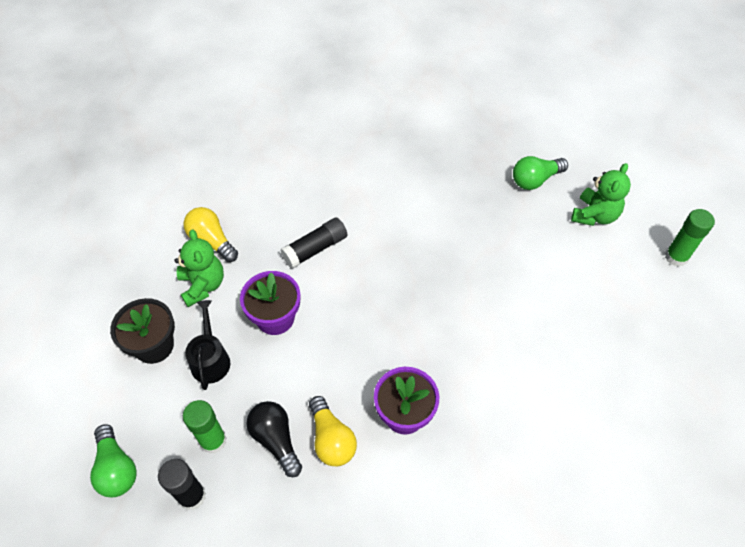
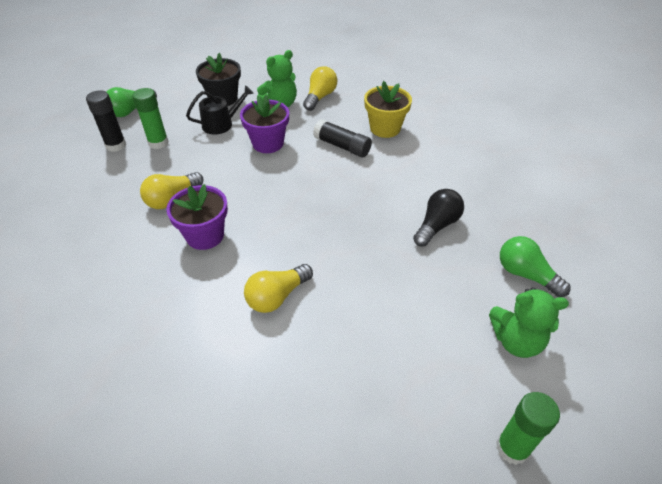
camera: 70 degrees right, 10 degrees down
black light bulb [246,401,302,477] -> black light bulb moved to [413,189,464,247]
none -> yellow light bulb [244,264,313,313]
none -> yellow flower pot [364,81,412,138]

